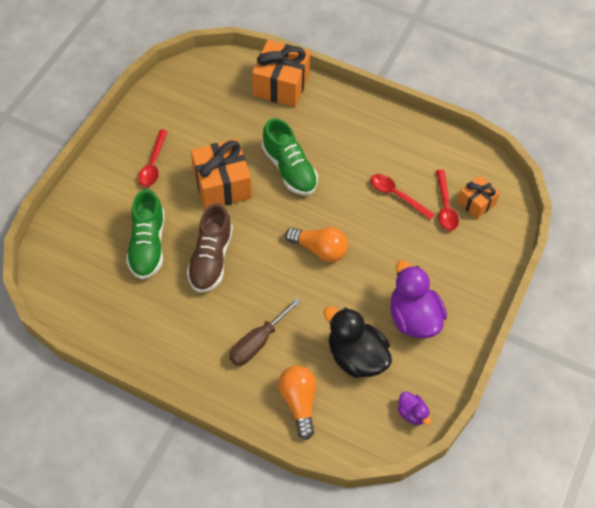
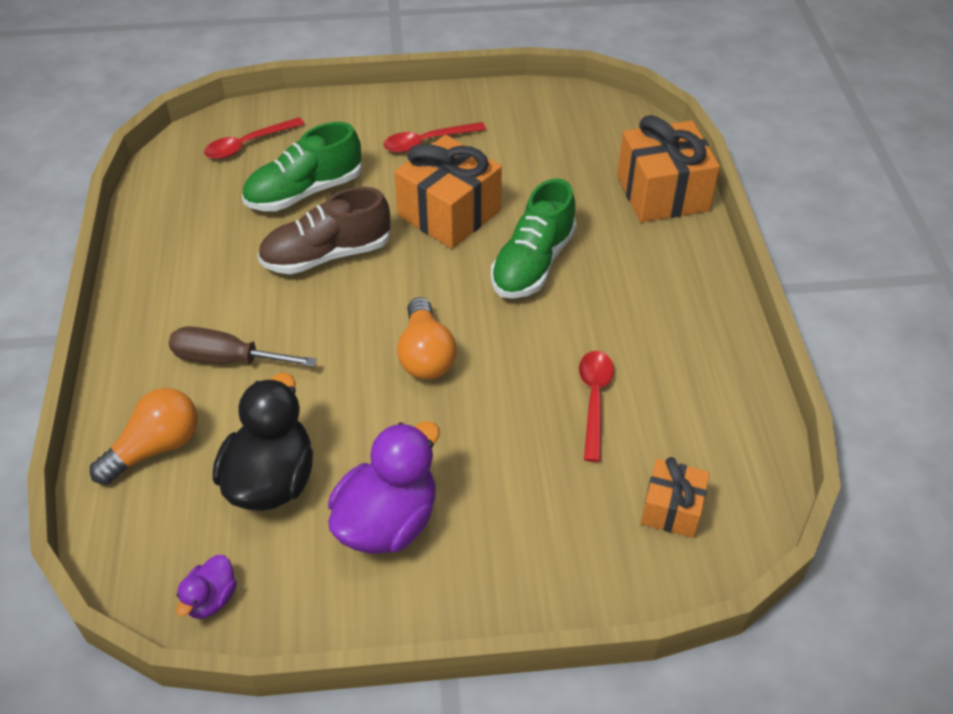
camera: 60 degrees right, 10 degrees down
red spoon [436,170,459,231] -> red spoon moved to [204,117,304,159]

